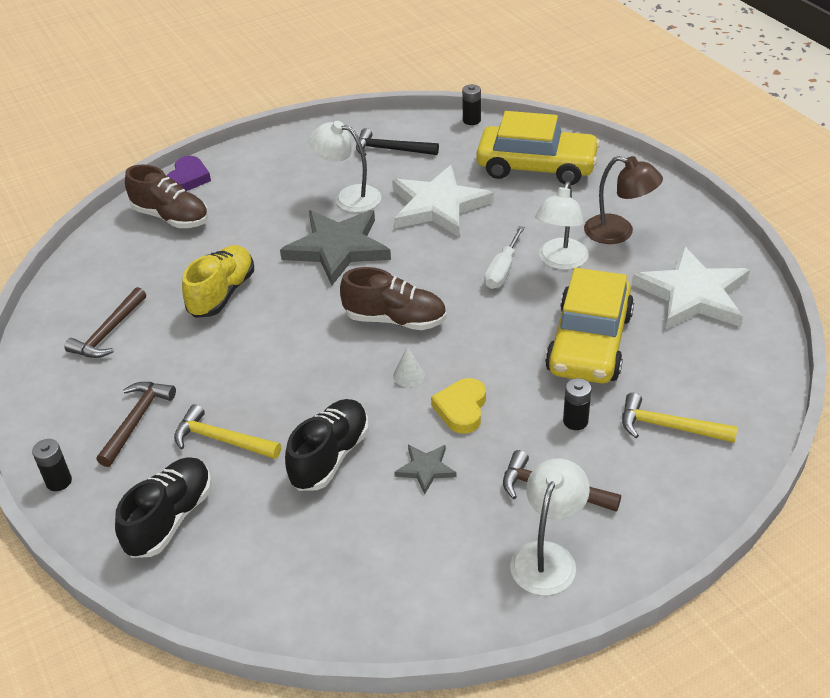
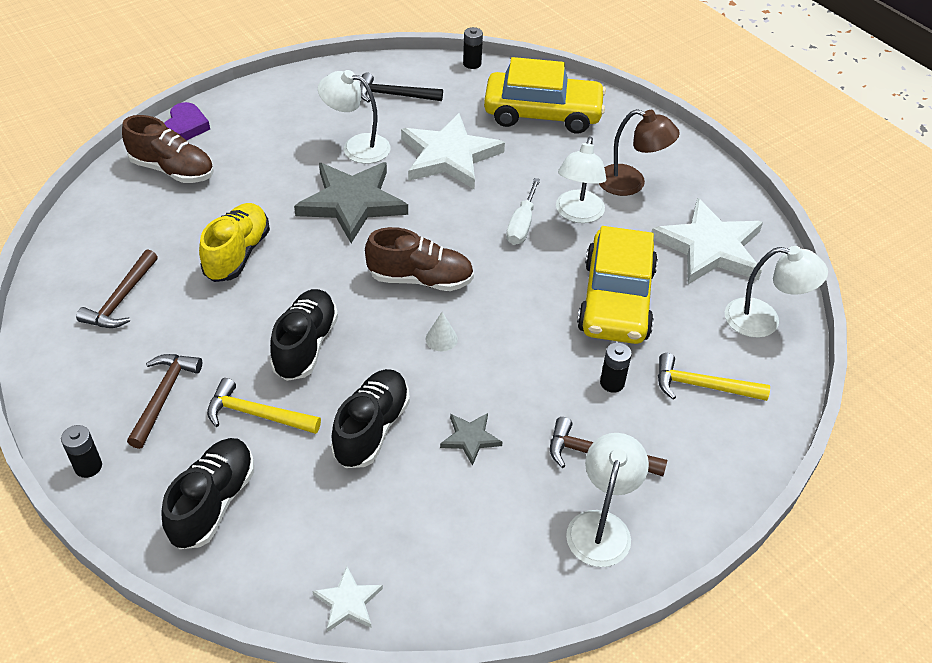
camera: 10 degrees left, 5 degrees up
yellow heart [431,378,486,434] -> none
none -> black shoe [270,289,338,381]
none -> white star [312,566,383,632]
none -> white lamp [725,246,828,338]

